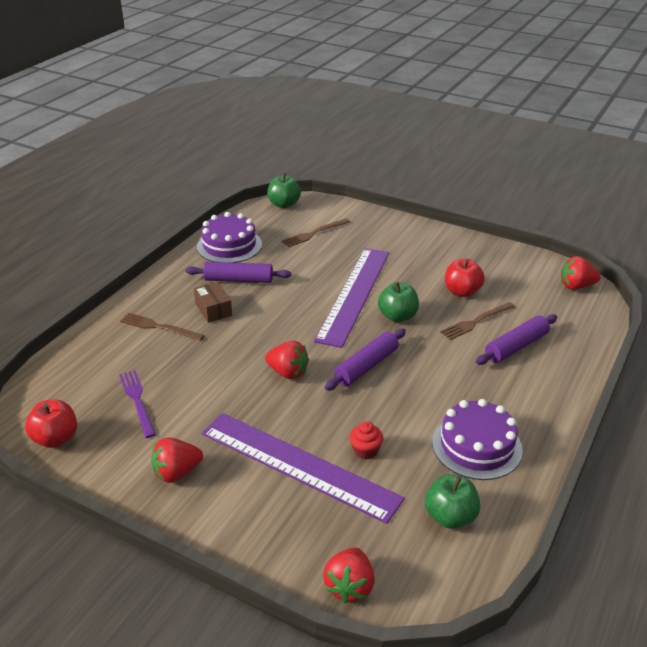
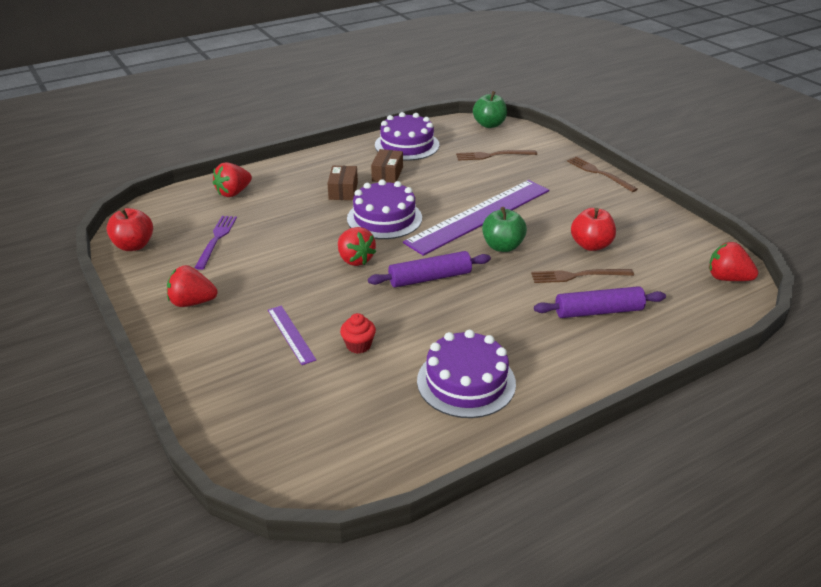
camera: 30 degrees right, 0 degrees up
brown fork [120,313,205,341] -> brown fork moved to [567,156,638,192]
purple rolling pin [185,262,291,283] -> brown box [371,149,403,183]
purple ruler [202,413,405,524] -> purple ruler [268,305,316,365], size x0.43
red strawberry [323,548,375,603] -> red strawberry moved to [213,162,252,197]
green apple [425,474,480,529] -> none
none -> purple cake [347,179,422,239]

